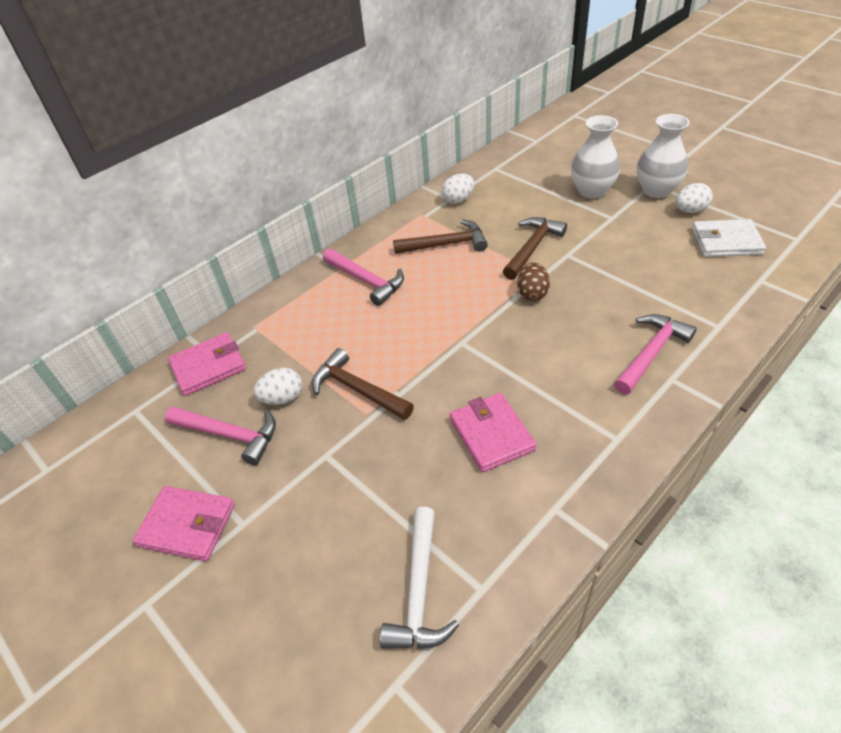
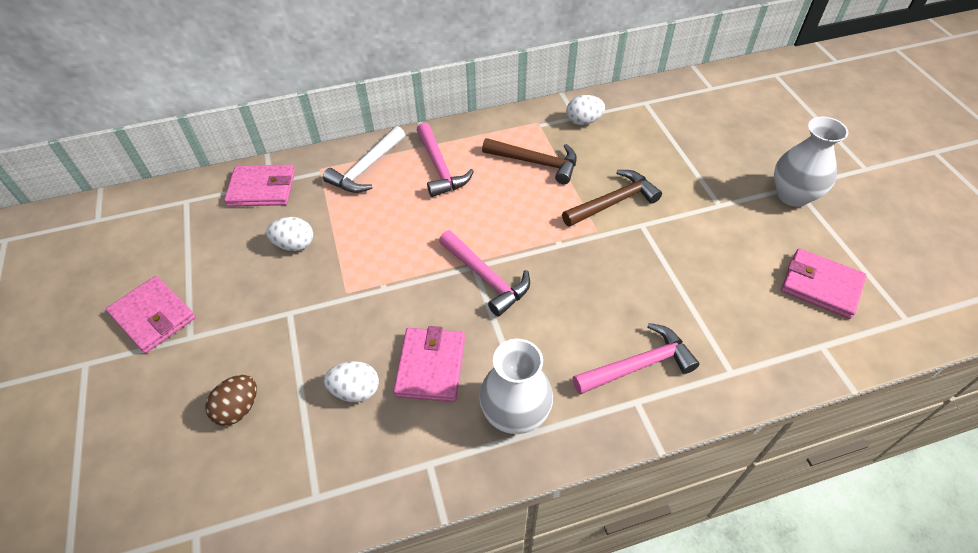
camera: 25 degrees right, 5 degrees up
pink hammer [165,406,276,465] -> pink hammer moved to [439,230,530,317]
brown hammer [312,348,414,420] -> none
white hammer [380,507,459,649] -> white hammer moved to [323,126,405,193]
brown egg [517,262,550,301] -> brown egg moved to [205,375,257,426]
white vase [571,115,620,199] -> white vase moved to [479,339,553,434]
white egg [676,183,713,213] -> white egg moved to [324,361,379,402]
white wallet [692,219,766,257] -> pink wallet [781,248,867,319]

